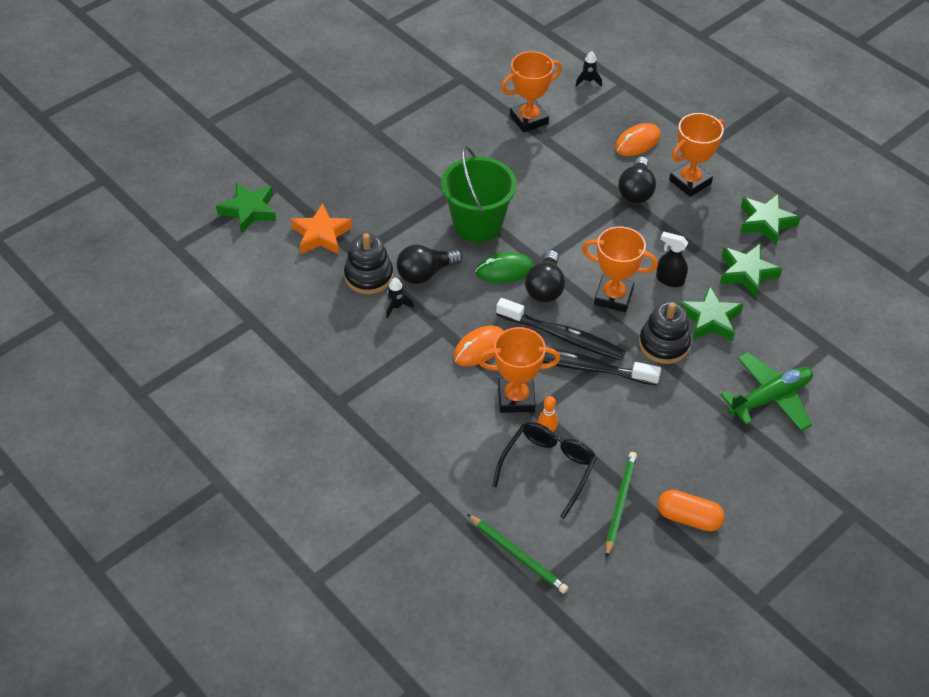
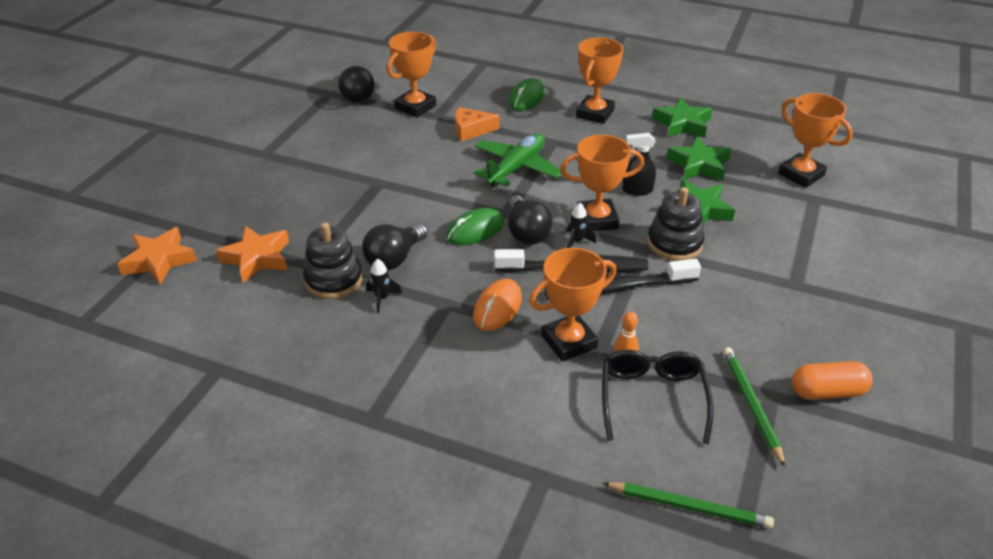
camera: 25 degrees left, 10 degrees down
green star [216,182,276,234] -> orange star [117,227,197,285]
green bucket [441,146,517,242] -> none
black rocket [575,51,602,87] -> black rocket moved to [567,203,596,248]
orange mouse [615,123,661,156] -> green mouse [509,78,545,111]
black light bulb [618,157,656,203] -> black light bulb moved to [338,66,375,103]
green plane [721,352,813,431] -> green plane moved to [474,134,562,188]
none -> orange cheese [455,107,499,142]
none -> orange trophy [778,93,853,188]

